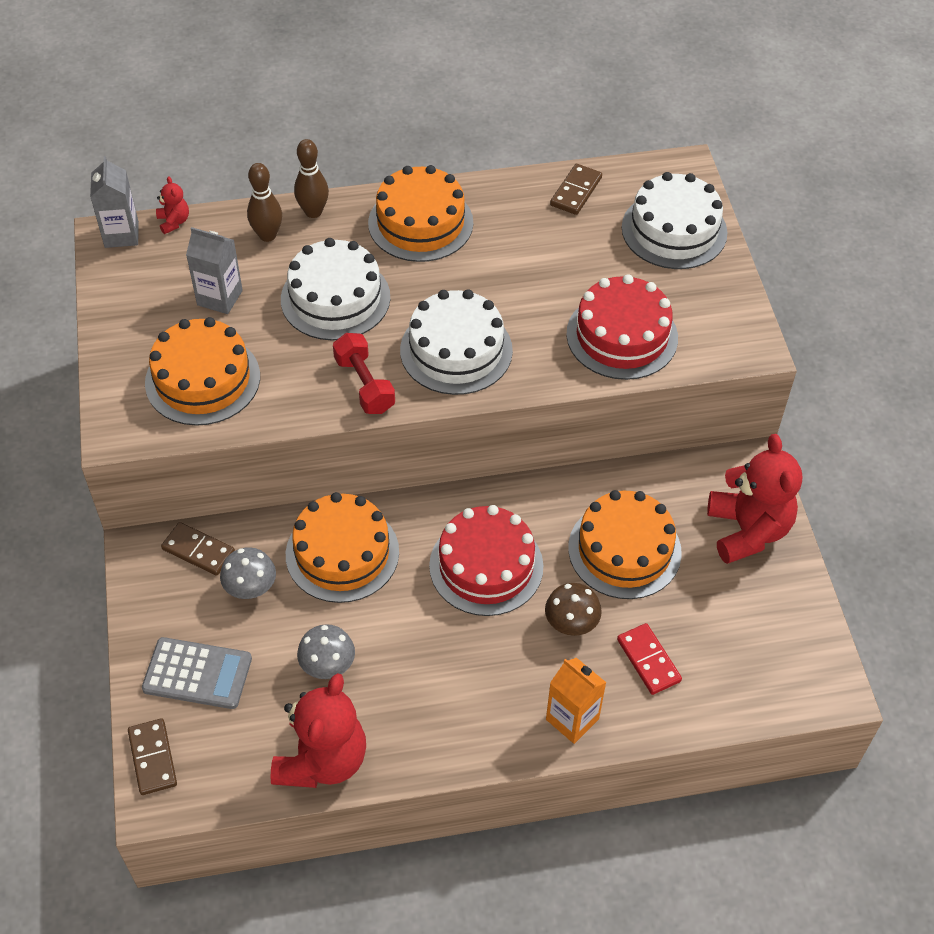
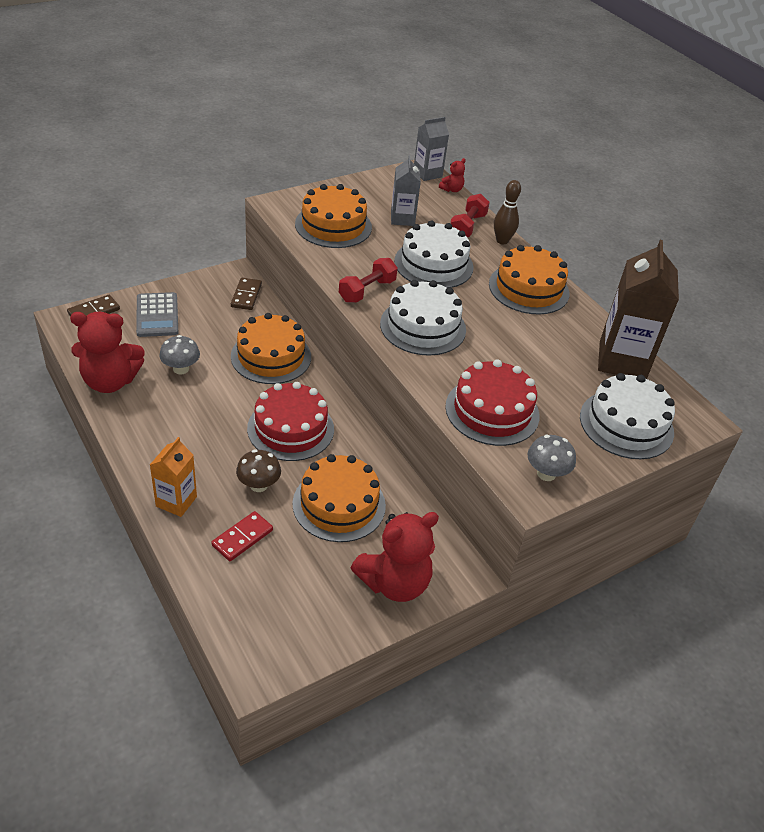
camera: 65 degrees right, 10 degrees down
grey mushroom [220,547,276,599] -> grey mushroom moved to [528,435,576,481]
brown bowling pin [247,163,282,242] -> red dumbbell [450,194,490,237]
brown domino [550,164,602,215] -> brown carton [598,240,679,379]

